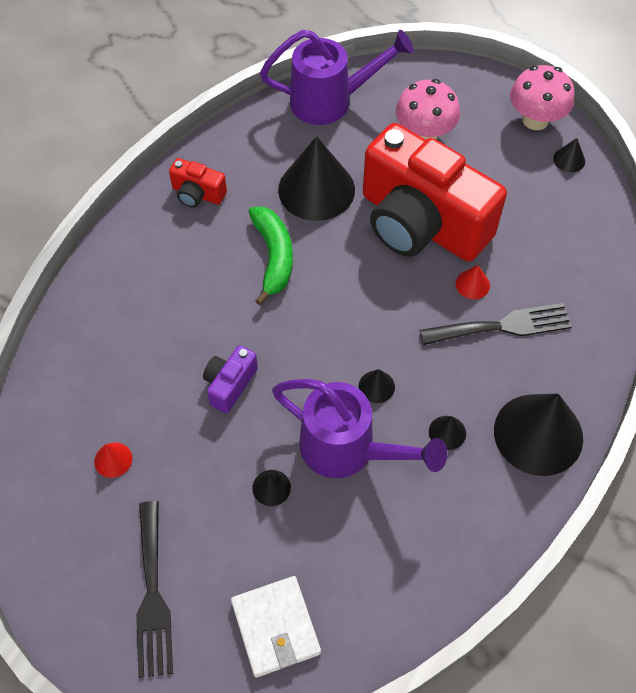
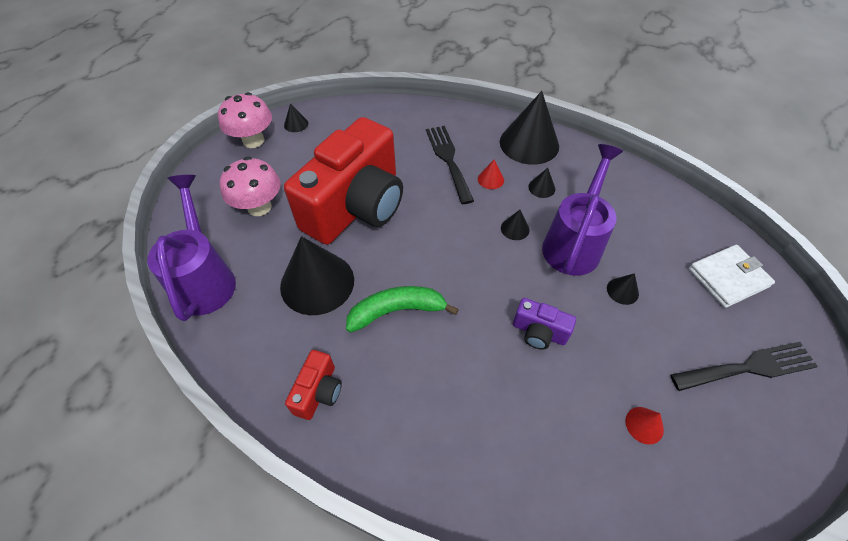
camera: 95 degrees left, 5 degrees down
red cone [456,265,490,299] -> red cone moved to [478,159,504,189]

